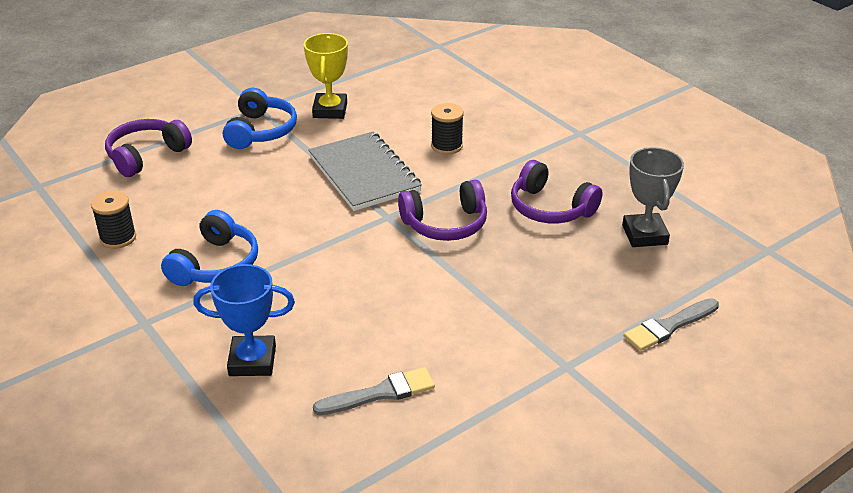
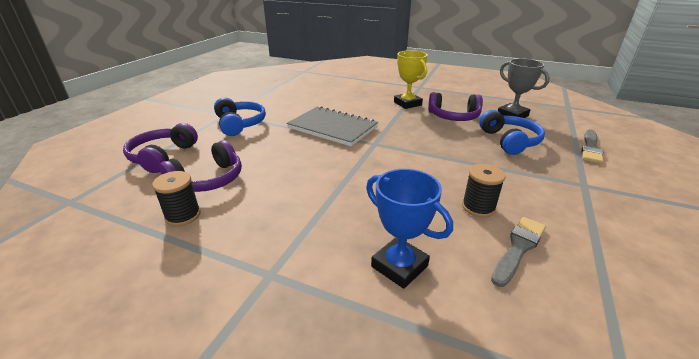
camera: 30 degrees left, 5 degrees down
blue headphones [161,210,258,286] -> blue headphones moved to [479,110,545,155]
blue trophy [193,264,295,376] -> blue trophy turned 75 degrees clockwise [366,169,453,289]
yellow trophy [304,33,348,119] -> yellow trophy moved to [394,50,428,109]
purple headphones [398,180,487,241] -> purple headphones moved to [159,140,242,192]
black spool [431,103,464,154] -> black spool moved to [462,164,505,218]

